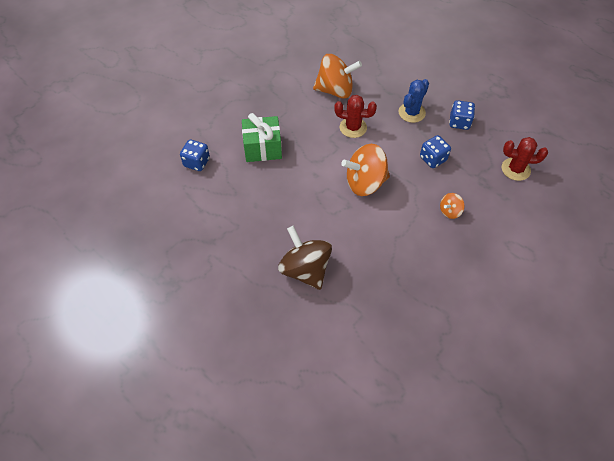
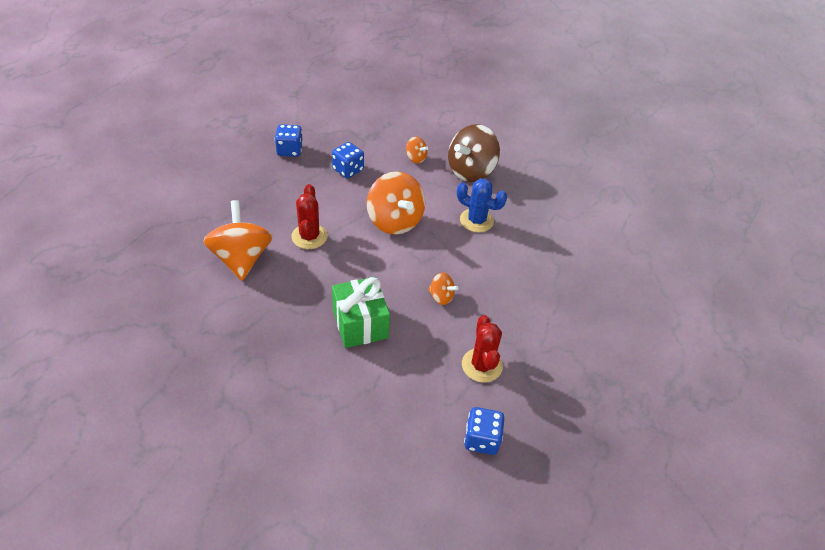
camera: 105 degrees left, 10 degrees down
blue dice [180,139,210,171] -> blue dice moved to [464,407,504,455]
brown spinning top [278,226,332,290] -> brown spinning top moved to [448,124,500,182]
blue cactus [399,79,429,123] -> blue cactus moved to [457,178,507,232]
red cactus [502,137,548,181] -> red cactus moved to [462,315,503,383]
none -> orange spinning top [428,272,458,305]

